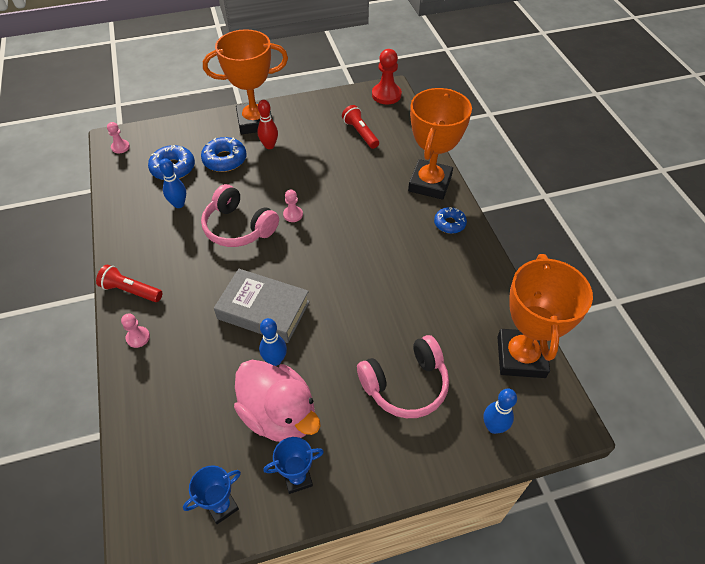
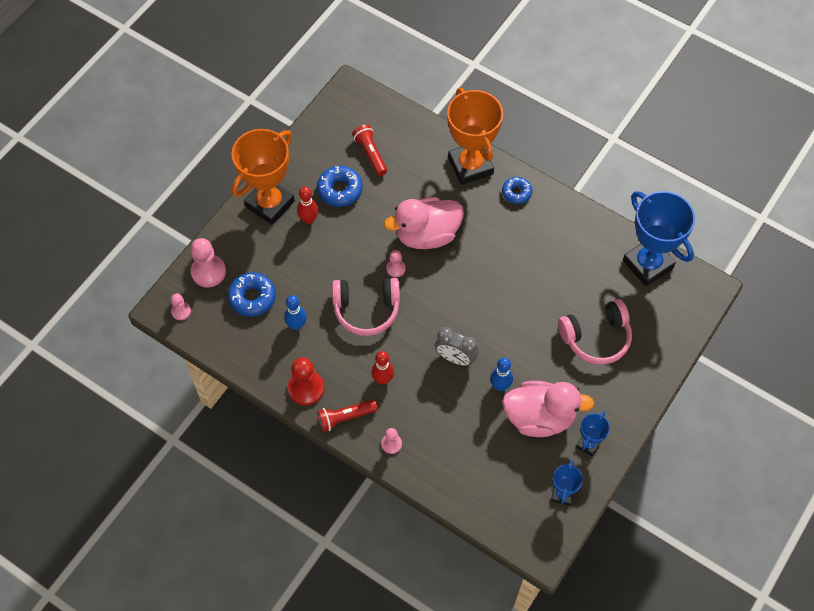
camera: 40 degrees left, 10 degrees up
blue donut [201,137,246,172] -> blue donut moved to [317,166,363,207]
grey book [214,269,310,343] -> grey clock [435,327,478,366]
red flashlight [342,105,379,149] -> red flashlight turned 45 degrees clockwise [352,124,387,176]
pink headphones [357,335,449,418] -> pink headphones turned 45 degrees clockwise [558,299,632,365]
red pawn [372,49,402,104] -> red pawn moved to [288,357,324,406]
blue bowling pin [483,389,517,434] -> none
orange trophy [497,254,593,378] -> blue trophy [623,191,695,286]
none -> pink pawn [191,238,226,287]
none -> red bowling pin [371,351,394,385]
none -> pink duck [384,197,464,249]

